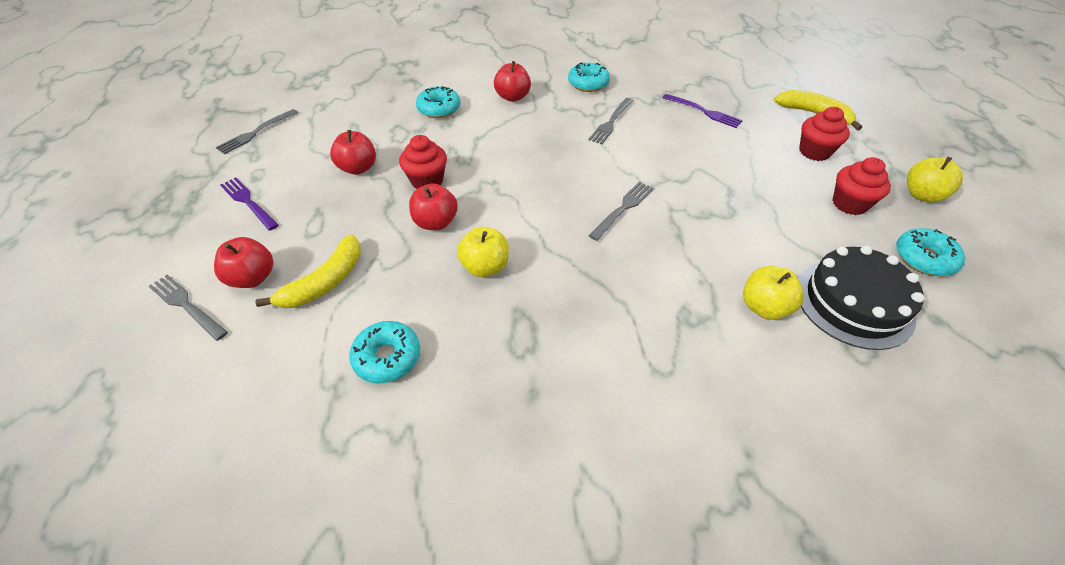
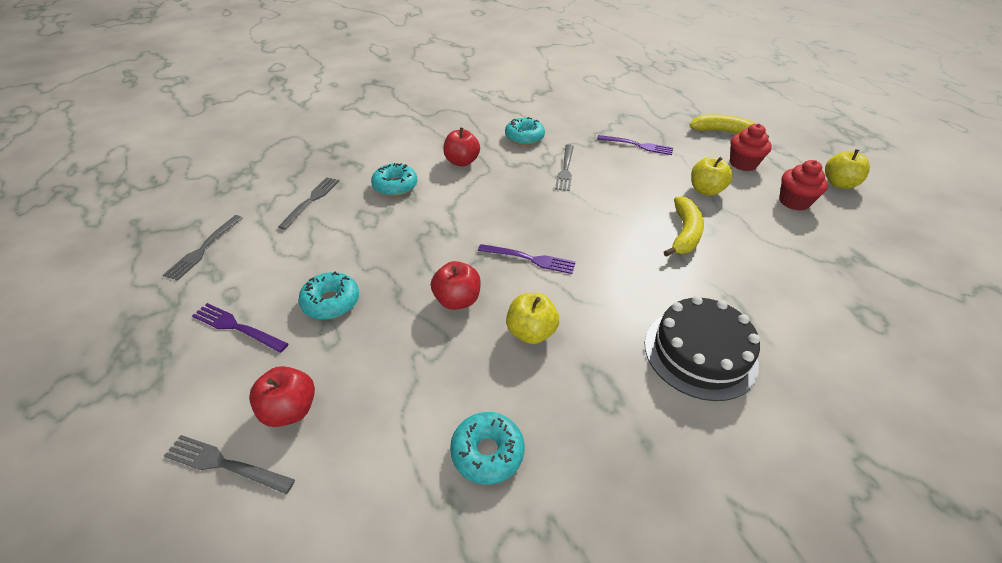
camera: 20 degrees left, 5 degrees down
yellow banana [255,234,361,308] -> yellow banana moved to [664,196,704,257]
red apple [330,130,376,175] -> none
red cupcake [399,135,447,189] -> none
grey fork [589,182,654,241] -> grey fork moved to [278,177,339,230]
yellow apple [743,266,804,320] -> yellow apple moved to [691,157,733,196]
black cake [798,246,924,350] -> black cake moved to [645,296,760,401]
turquoise donut [896,228,965,276] -> turquoise donut moved to [298,272,359,320]
none -> purple fork [478,244,576,274]

